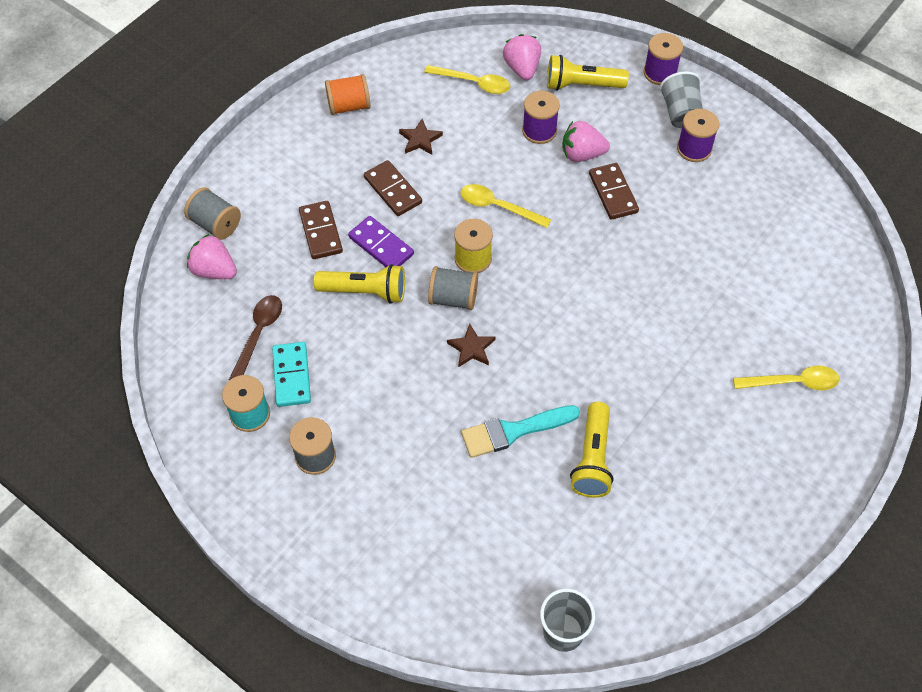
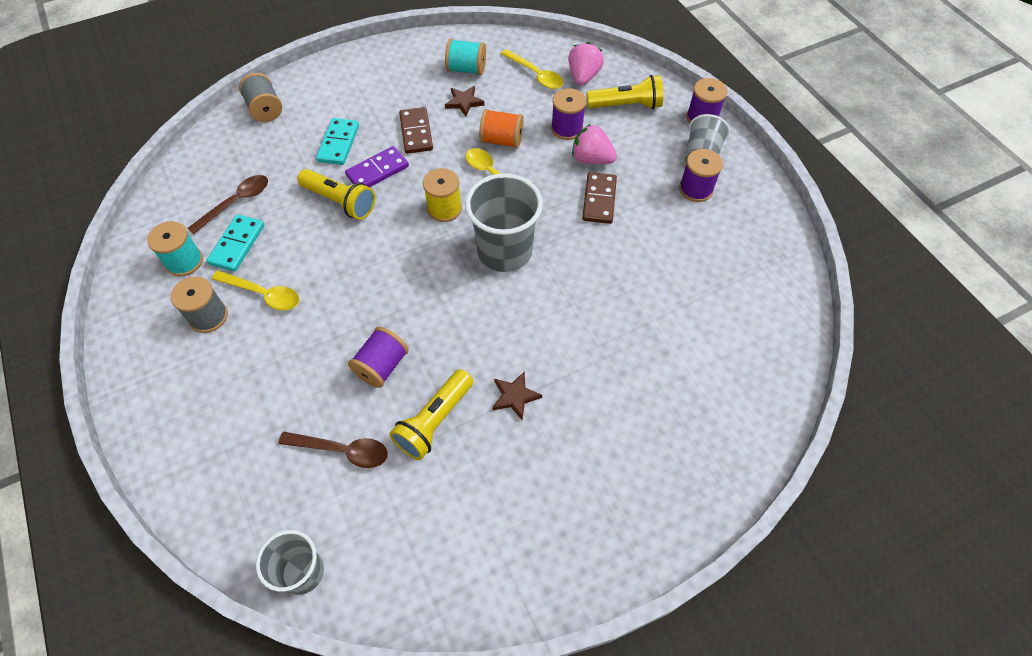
camera: 25 degrees right, 0 degrees up
pink strawberry [187,234,237,279] -> none
brown domino [299,201,343,259] -> turquoise domino [316,118,359,165]
orange spool [325,74,371,115] -> orange spool moved to [479,109,524,148]
purple domino [348,216,414,267] -> purple domino turned 75 degrees clockwise [345,146,409,187]
grey spool [428,266,478,310] -> none
brown star [447,324,495,368] -> brown star moved to [492,371,542,421]
turquoise brush [461,405,580,458] -> purple spool [348,327,409,388]
yellow flashlight [547,55,629,91] -> yellow flashlight turned 150 degrees clockwise [586,75,663,109]
yellow spoon [733,366,839,390] -> yellow spoon moved to [212,270,299,310]
none -> brown spoon [278,431,388,468]
none -> turquoise spool [445,39,486,75]
none -> grey cup [465,173,543,272]

